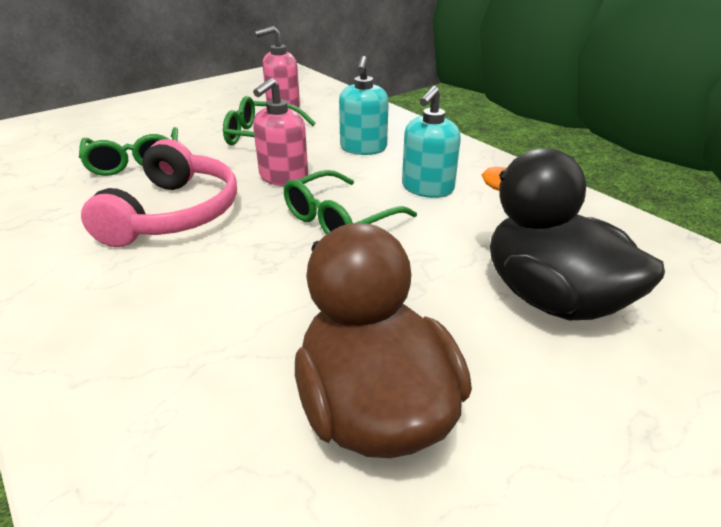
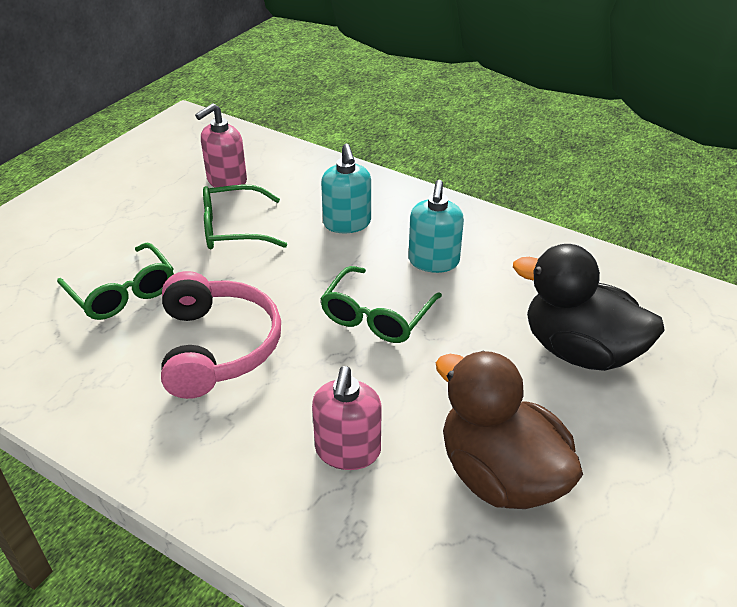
camera: 20 degrees left, 5 degrees up
pink soap dispenser [253,78,308,186] -> pink soap dispenser moved to [312,366,382,470]

